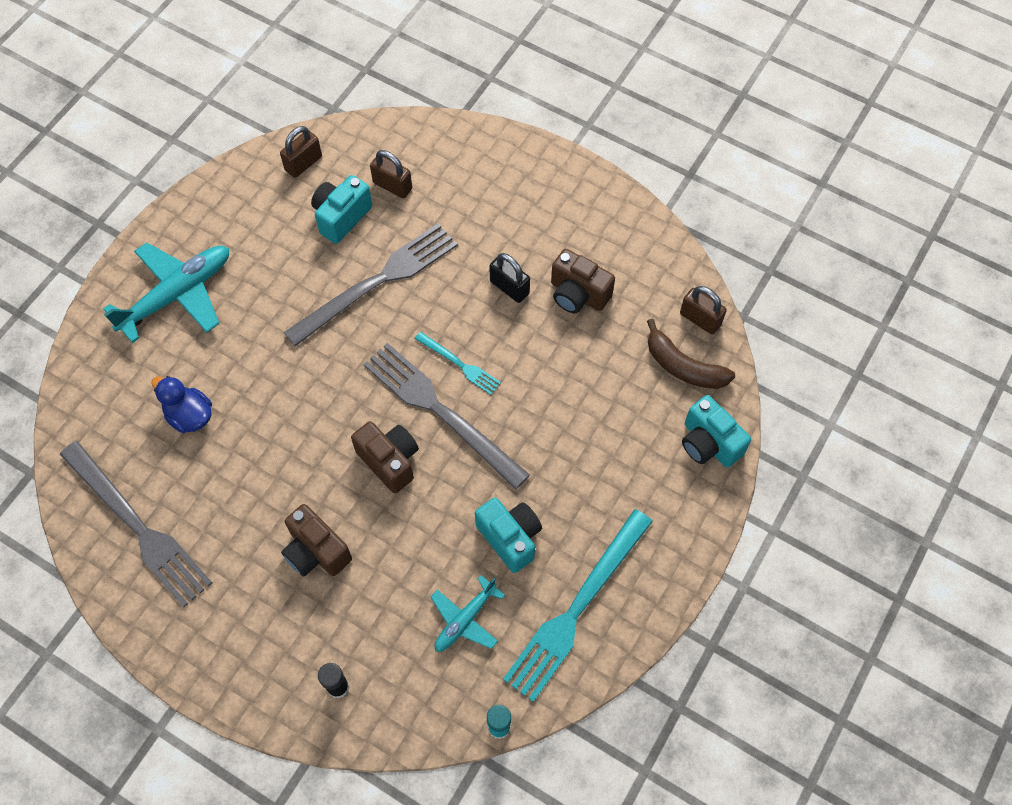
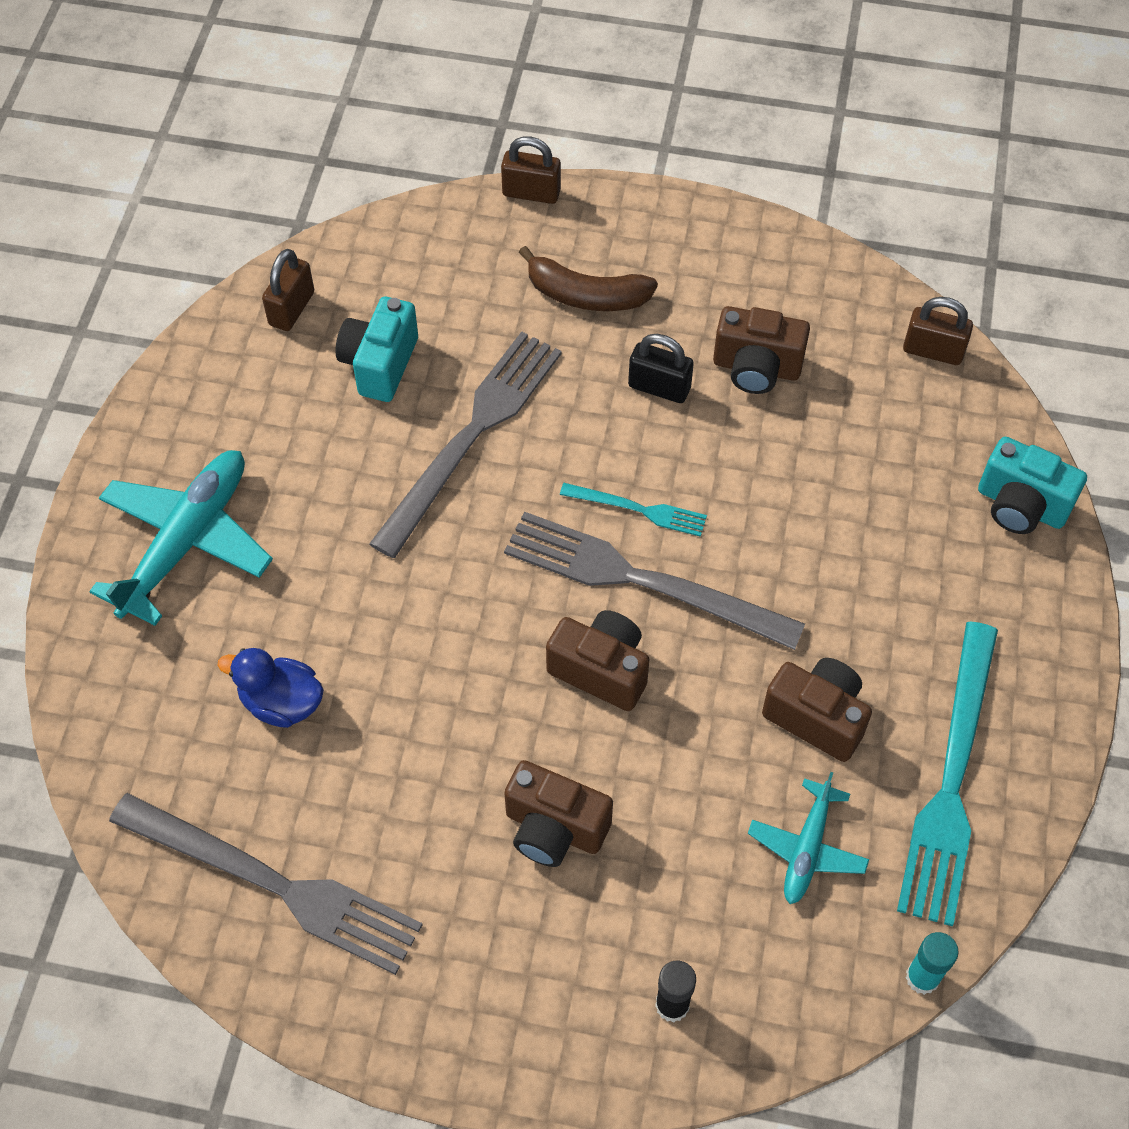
camera: 20 degrees left, 5 degrees down
brown padlock [370,150,412,198] -> brown padlock moved to [501,136,561,204]
turquoise camera [475,498,542,573] -> brown camera [762,658,872,762]
brown banana [647,319,735,389] -> brown banana moved to [519,246,658,311]

